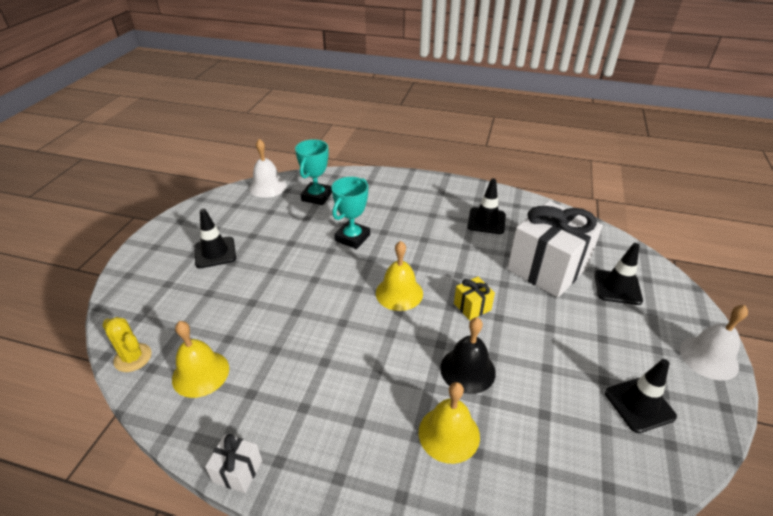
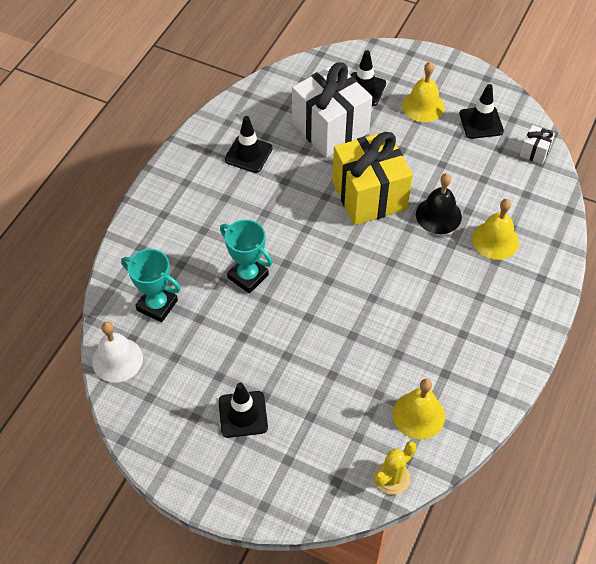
camera: 80 degrees left, 15 degrees up
white gift [205,434,262,493] -> white gift moved to [520,125,555,164]
yellow bell [376,241,423,311] -> yellow bell moved to [402,62,445,122]
yellow gift [454,277,495,320] -> yellow gift [332,131,413,225], size x2.34
white bell [680,305,748,381] -> none

